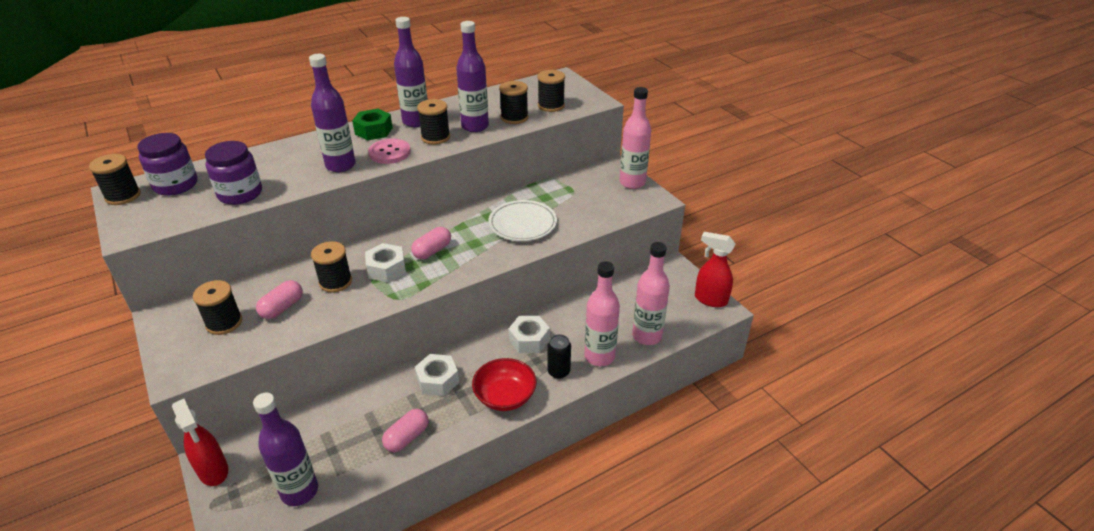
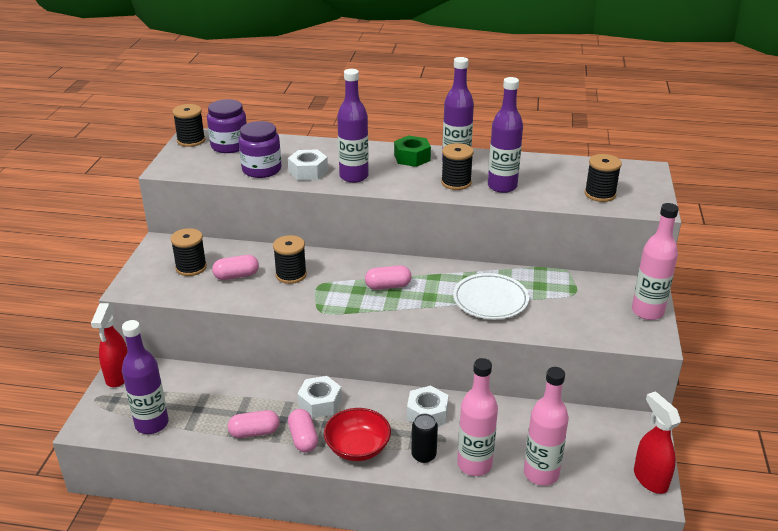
camera: 40 degrees right, 5 degrees down
white nut [365,243,406,282] -> white nut moved to [288,149,328,180]
pink button [368,139,411,164] -> none
black spool [499,81,528,124] -> none
none -> pink capsule [288,409,318,452]

